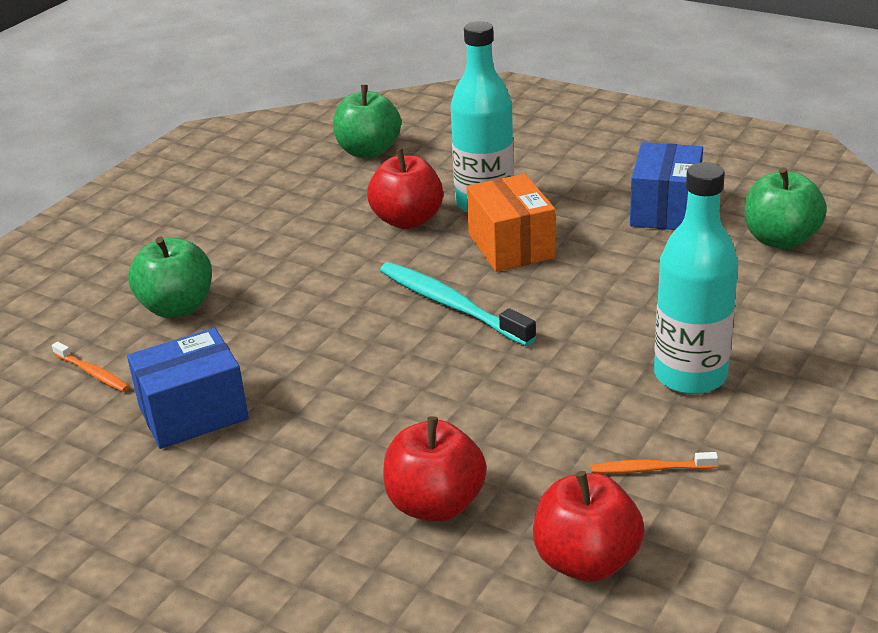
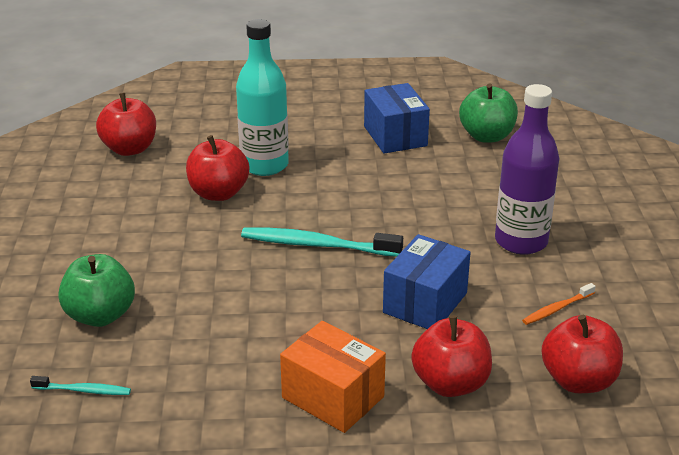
camera: 35 degrees left, 0 degrees up
orange toothbrush [52,342,129,392] -> turquoise toothbrush [30,376,131,395]
blue box [127,328,249,449] -> blue box moved to [383,234,471,329]
green apple [333,85,401,158] -> red apple [96,93,156,156]
orange box [467,174,555,272] -> orange box moved to [280,321,386,433]
turquoise bottle [654,162,738,394] -> purple bottle [495,84,559,255]

